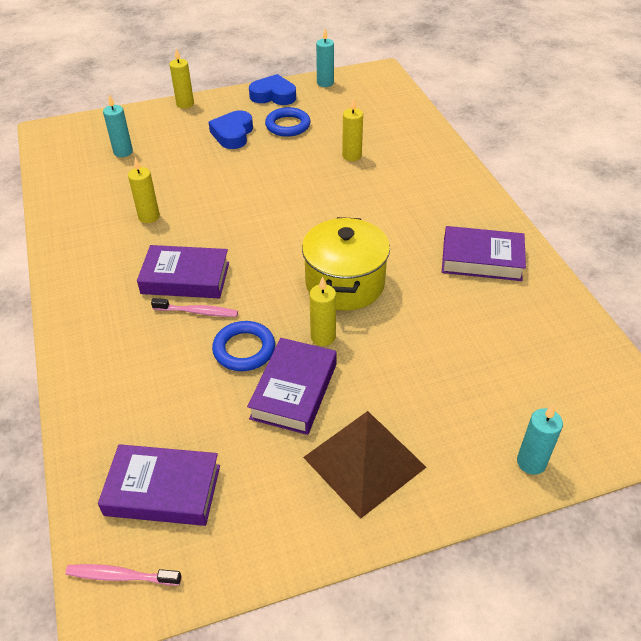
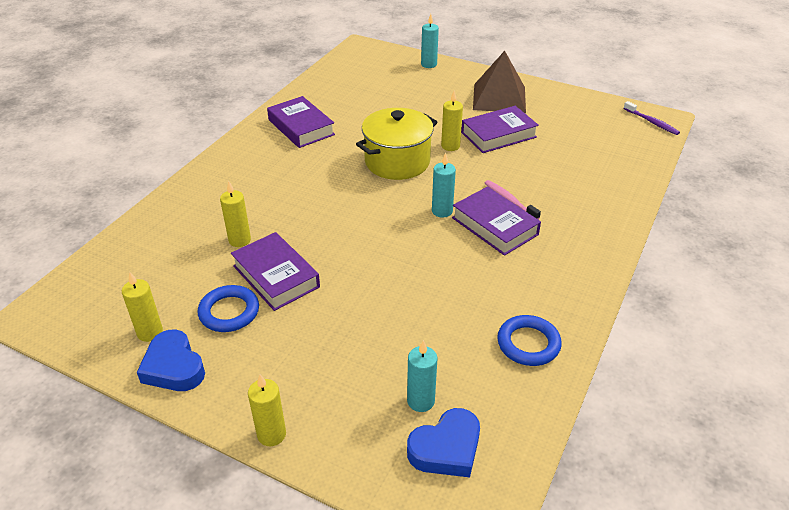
camera: 135 degrees left, 5 degrees down
pink toothbrush [65,564,181,585] -> purple toothbrush [623,101,680,135]
purple book [98,444,220,526] -> purple book moved to [231,232,320,311]
yellow candle [128,157,160,223] -> yellow candle moved to [122,271,163,342]
blue heart [209,110,253,149] -> blue heart moved to [407,408,480,477]
blue ring [212,321,275,371] -> blue ring moved to [497,315,562,366]
turquoise candle [316,29,334,87] -> turquoise candle moved to [432,153,456,218]

